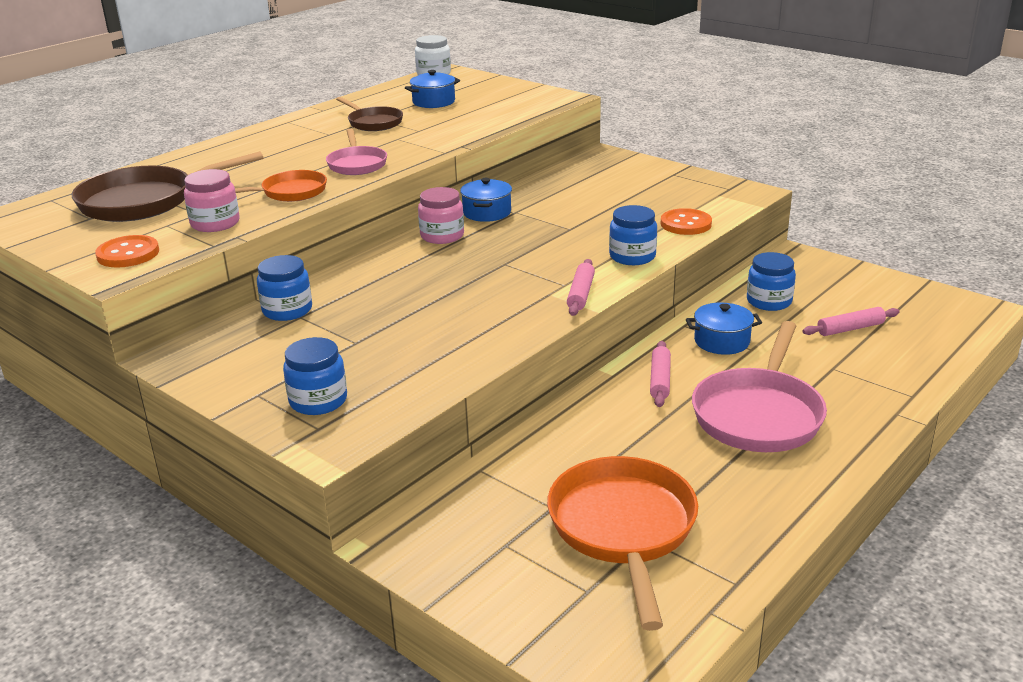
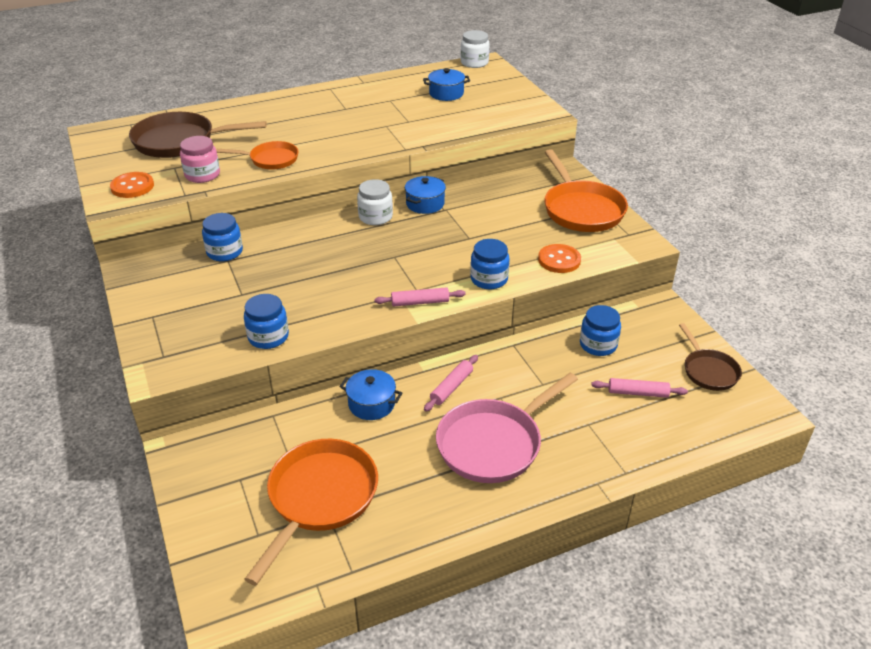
camera: 25 degrees right, 10 degrees up
blue jar [283,337,347,415] -> blue jar moved to [244,294,289,349]
pink pan [326,129,387,175] -> none
brown pan [336,97,403,131] -> brown pan moved to [679,323,742,391]
pink jar [418,187,464,244] -> white jar [357,179,393,225]
pink rolling pin [567,259,595,316] -> pink rolling pin turned 45 degrees clockwise [374,287,466,306]
blue pot [686,303,762,355] -> blue pot moved to [340,369,402,420]
none -> orange pan [544,149,628,232]

